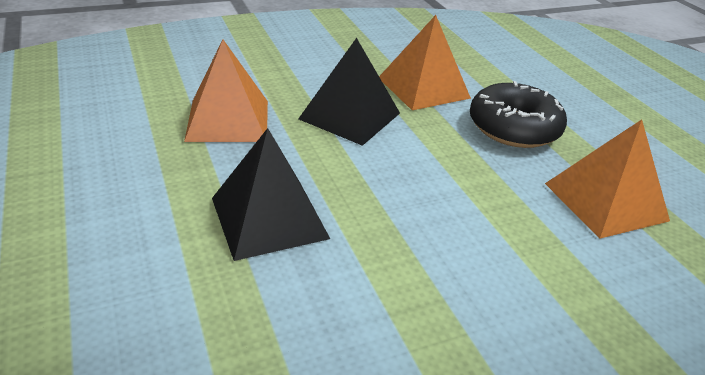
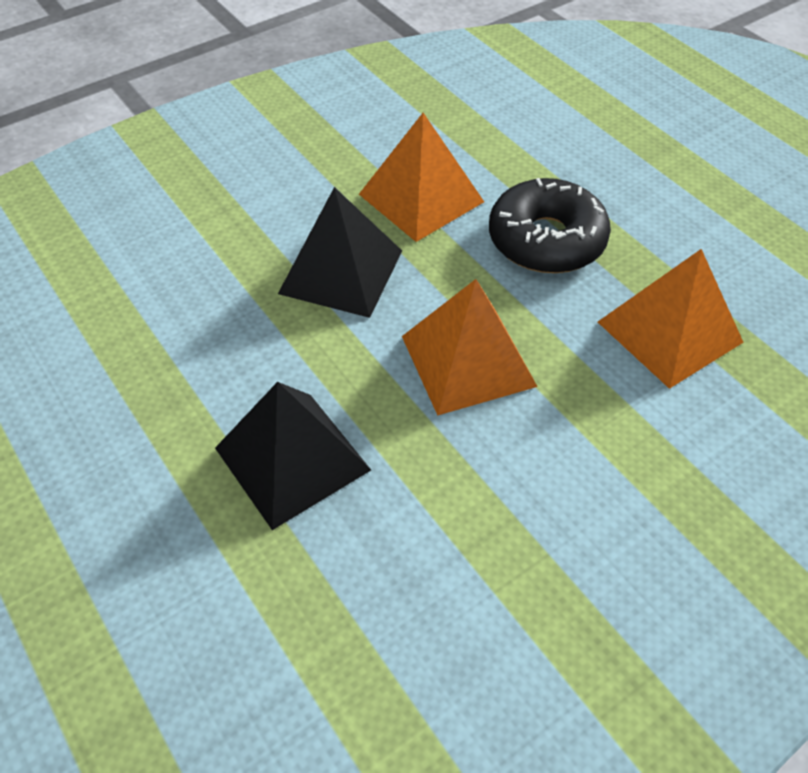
camera: 10 degrees left, 15 degrees up
orange pyramid [184,40,268,142] -> orange pyramid moved to [402,279,538,416]

